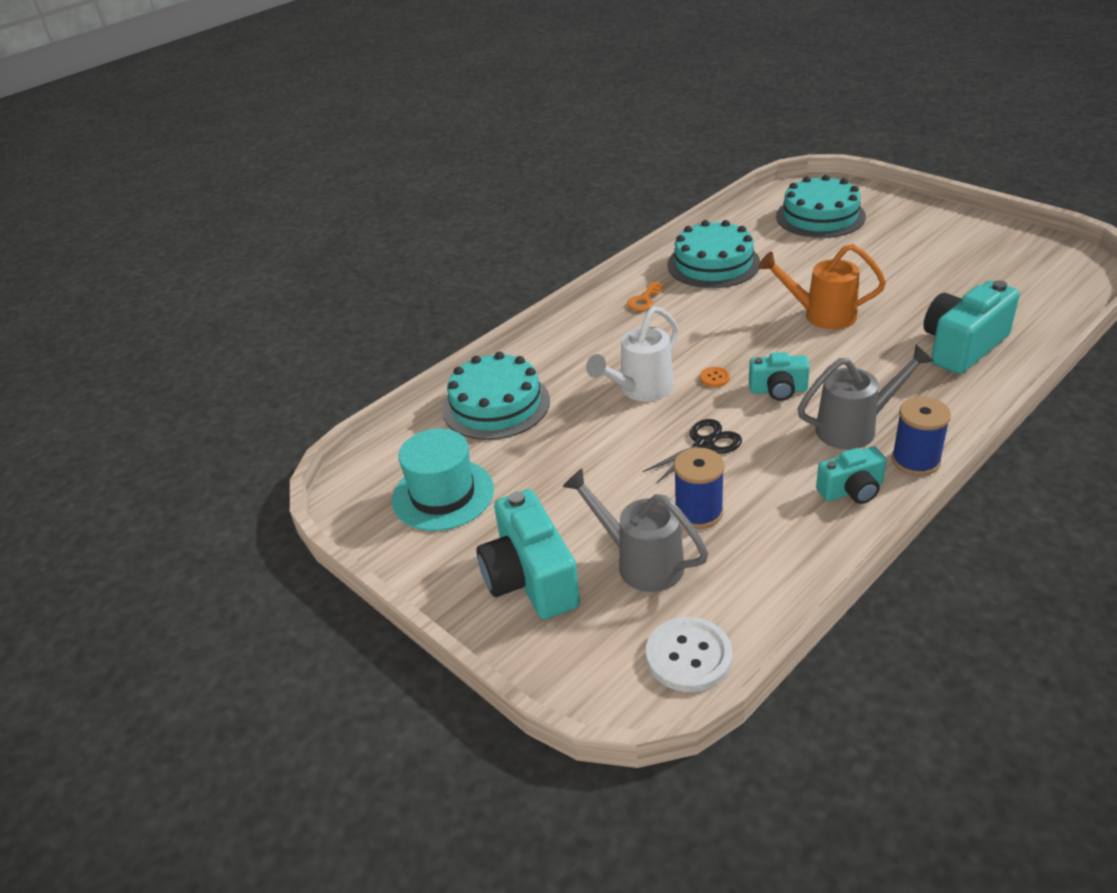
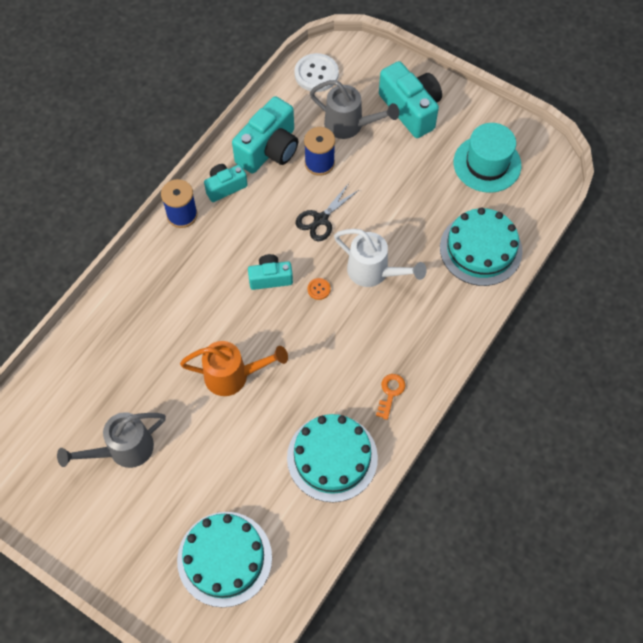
camera: 165 degrees right, 25 degrees up
white watering can [586,306,679,402] -> white watering can turned 90 degrees clockwise [334,229,427,287]
grey watering can [798,345,934,450] -> grey watering can moved to [57,412,166,468]
turquoise camera [923,280,1020,374] -> turquoise camera moved to [232,96,298,174]

